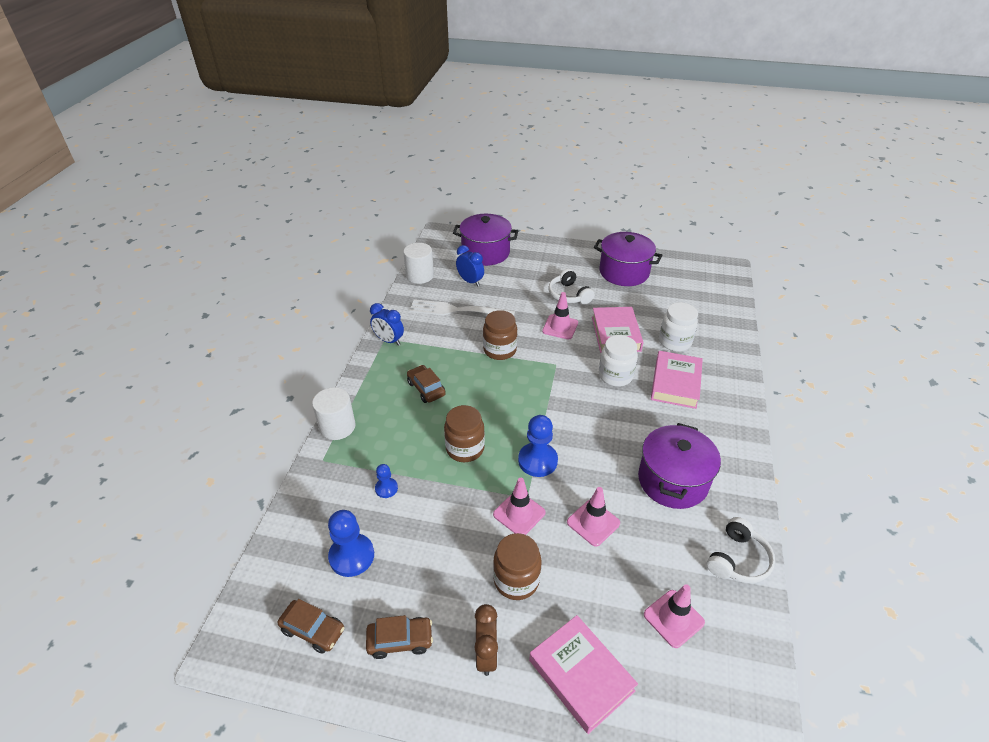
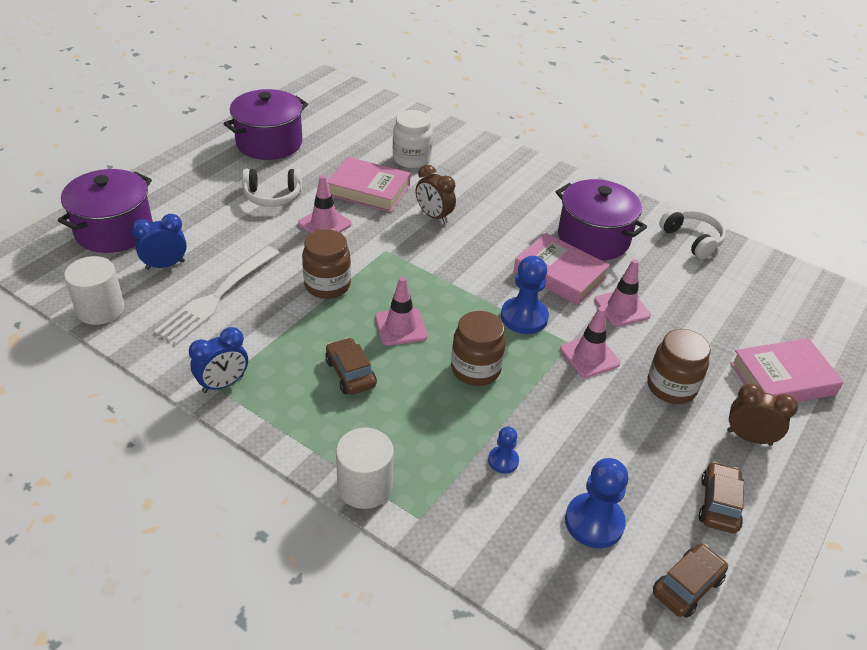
camera: 70 degrees left, 0 degrees up
brown car [407,365,446,403] -> brown car turned 75 degrees clockwise [325,337,377,395]
white jar [599,335,638,387] -> brown clock [416,164,456,224]
pink traffic cone [644,584,705,648] -> pink traffic cone moved to [375,277,427,346]
pink book [651,351,703,409] -> pink book moved to [514,233,610,305]

